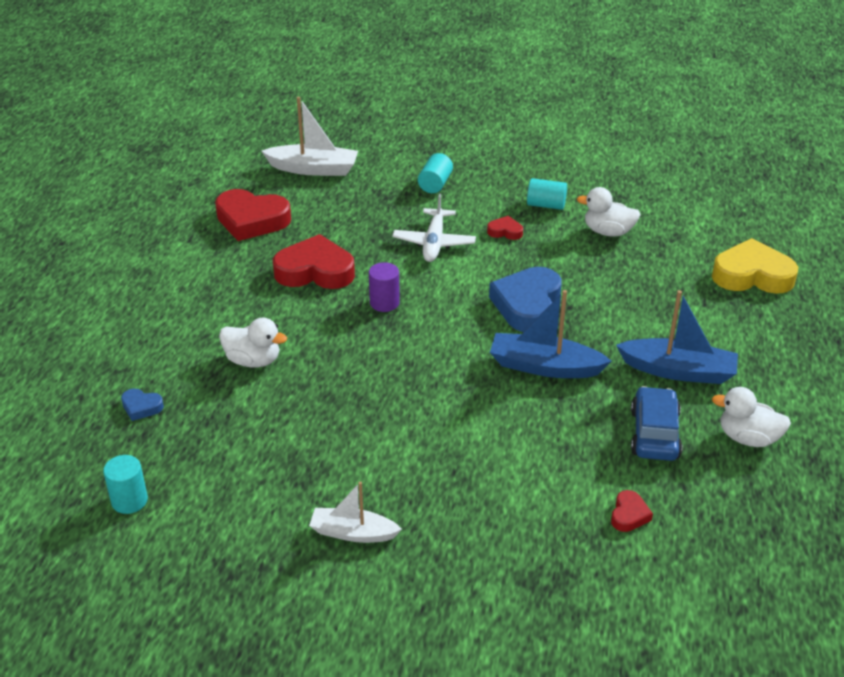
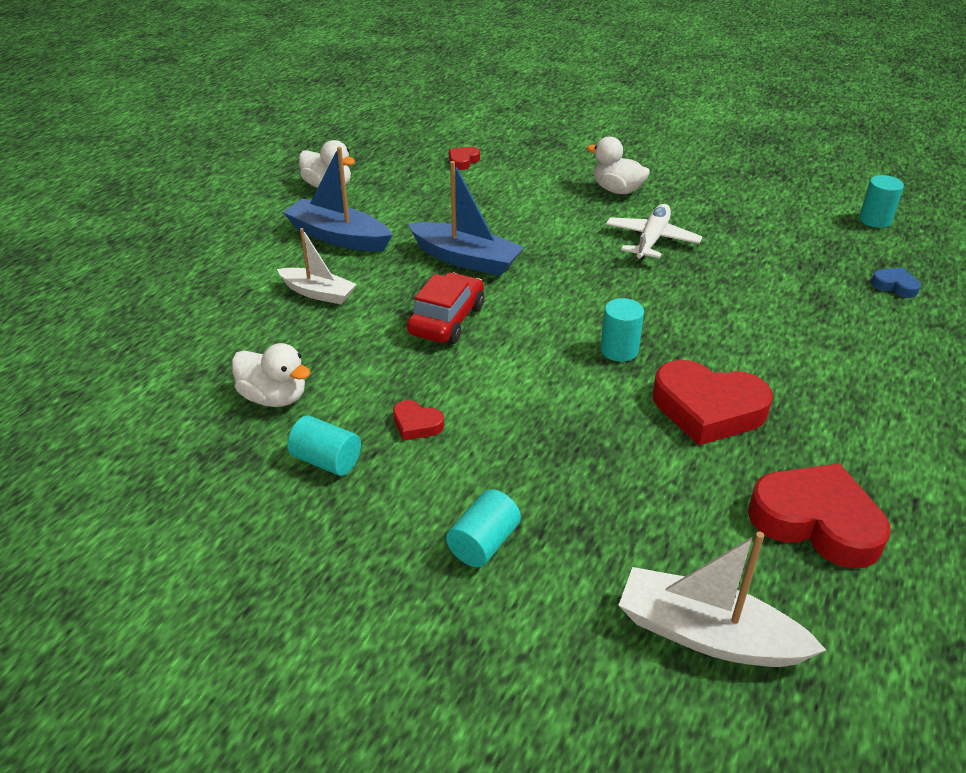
camera: 165 degrees left, 0 degrees up
white duck [219,318,287,368] -> white duck moved to [587,136,650,194]
white boat [309,481,402,543] -> white boat moved to [277,228,357,304]
purple cylinder [369,262,400,312] -> turquoise cylinder [601,298,644,362]
white plane [392,194,476,262] -> white plane moved to [606,204,702,260]
blue heart [489,267,562,332] -> red car [407,272,484,344]
blue car [631,386,682,461] -> none
yellow heart [712,238,798,294] -> none

